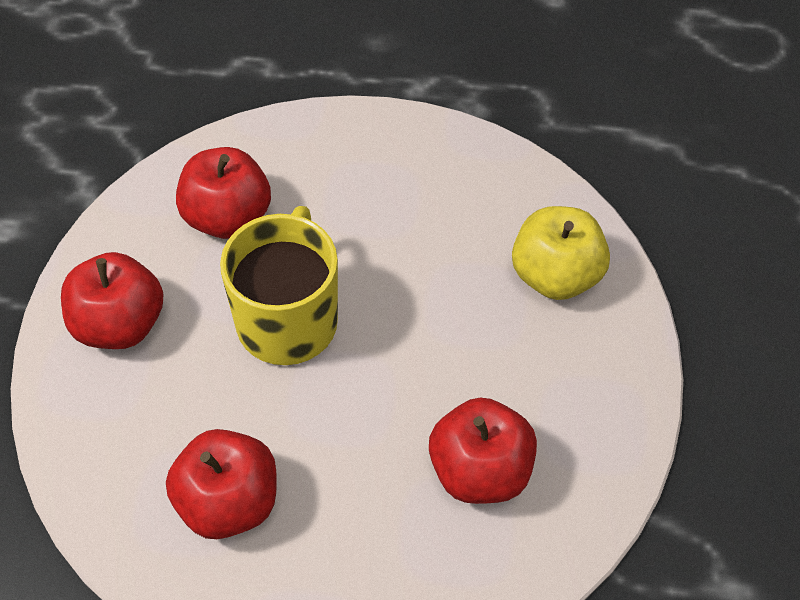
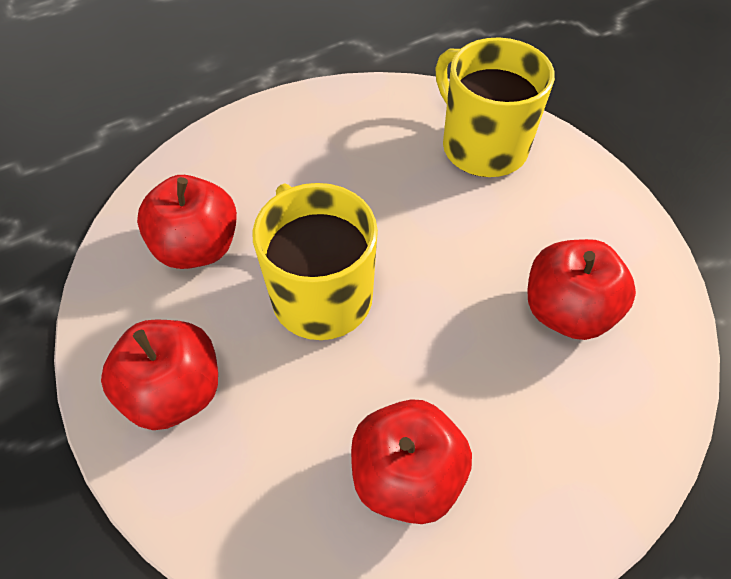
camera: 35 degrees left, 0 degrees up
yellow apple [512,206,610,300] -> yellow mug [435,37,555,177]

